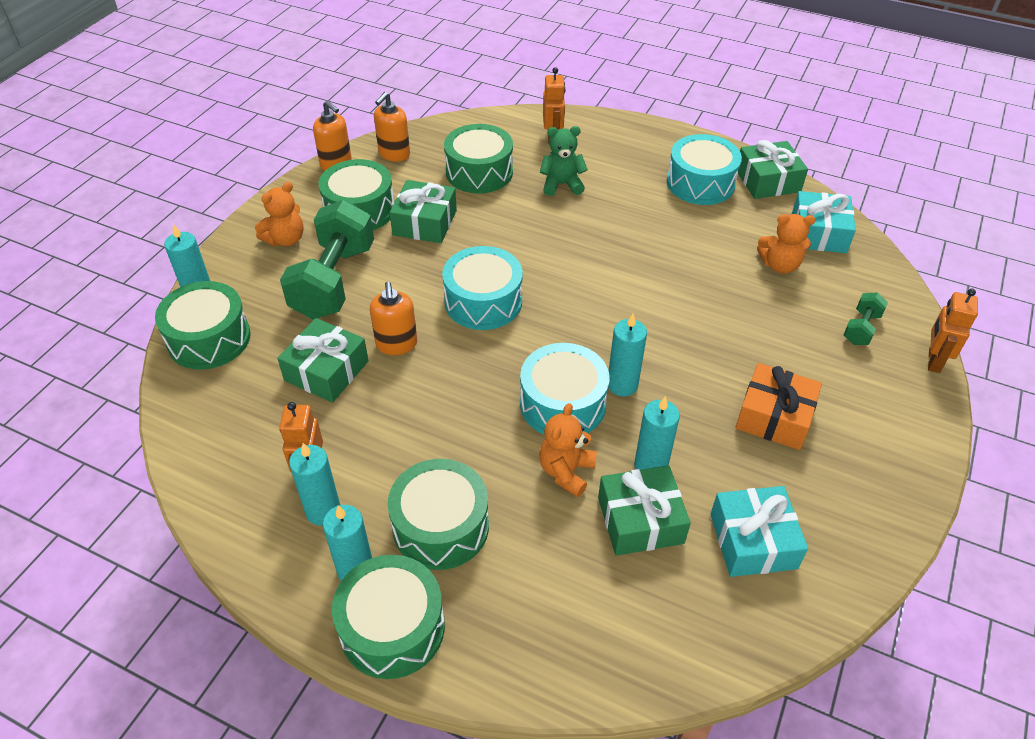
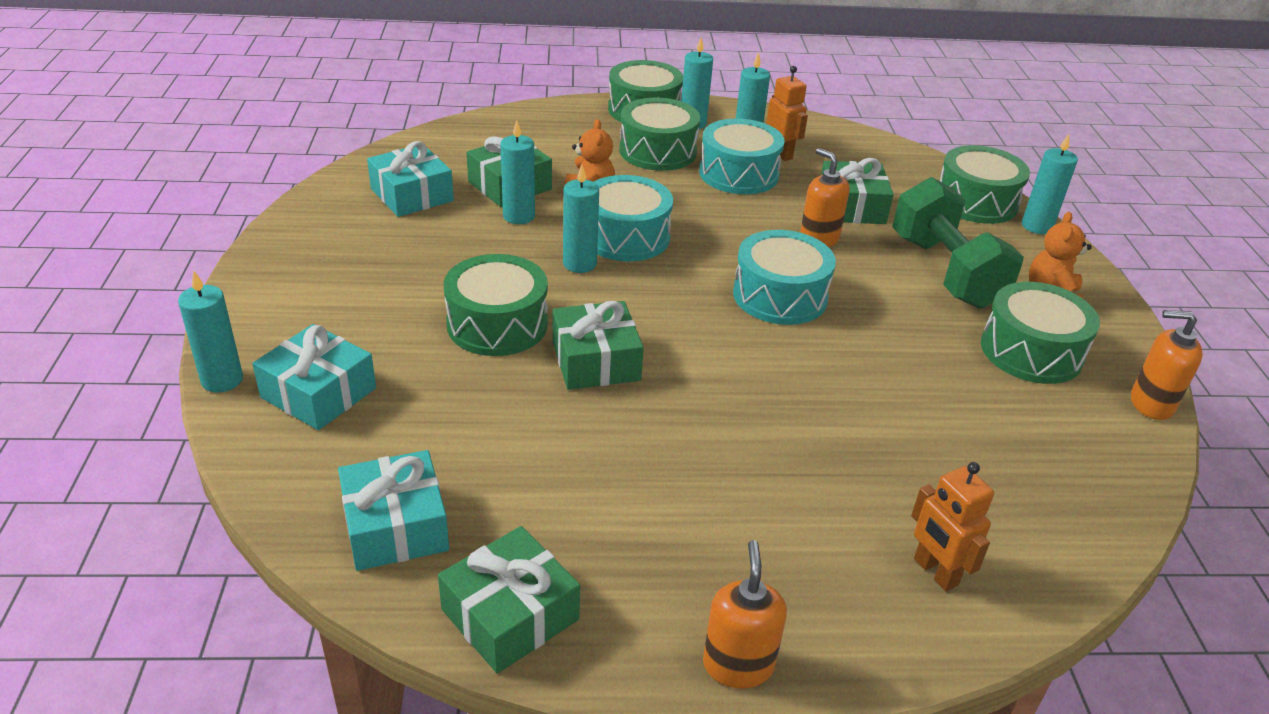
camera: 150 degrees right, 10 degrees down
orange soap dispenser [374,92,410,162] -> orange soap dispenser moved to [703,540,787,688]
green gift [390,180,457,243] -> green gift moved to [552,301,644,390]
green drum [444,124,513,194] -> green drum moved to [444,254,548,356]
green teddy bear [540,126,588,196] -> none
turquoise drum [667,134,742,205] -> turquoise drum moved to [699,119,784,194]
orange gift [735,363,822,450] -> none
orange teddy bear [757,214,815,274] -> none
green dumbbell [844,293,888,345] -> turquoise gift [252,324,376,430]
orange robot [928,289,978,373] -> turquoise candle [178,271,243,393]

